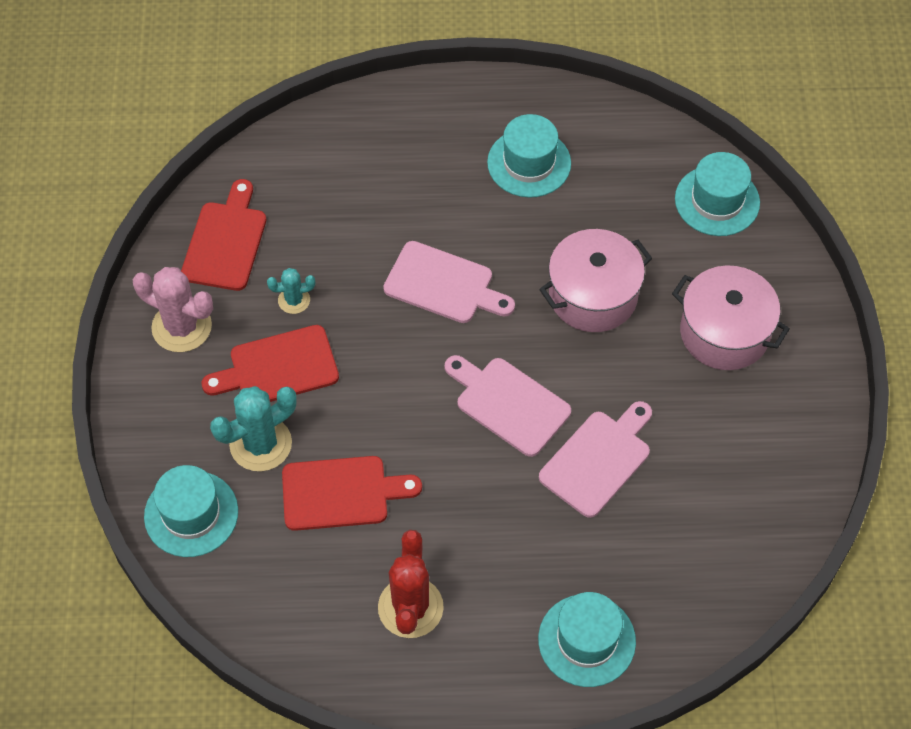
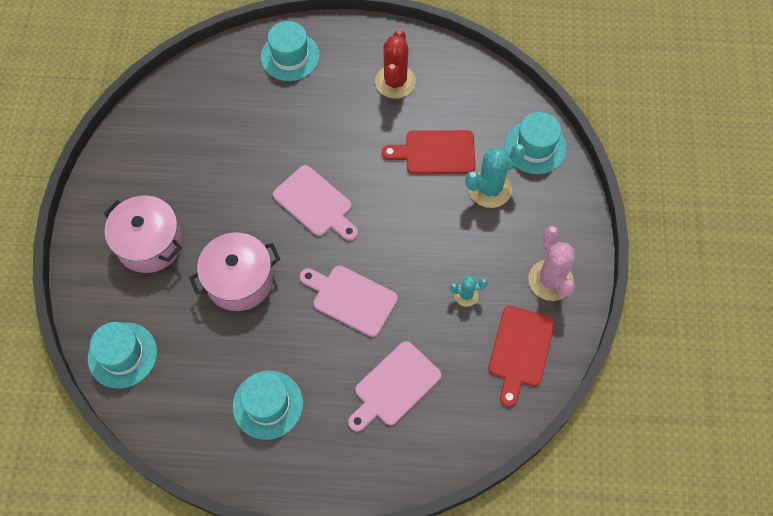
camera: 175 degrees left, 5 degrees up
pink cactus [132,267,213,352] -> pink cactus turned 45 degrees clockwise [528,226,575,301]
red cutting board [202,325,339,402] -> none
pink cutting board [539,401,652,518] -> pink cutting board moved to [348,341,441,432]

